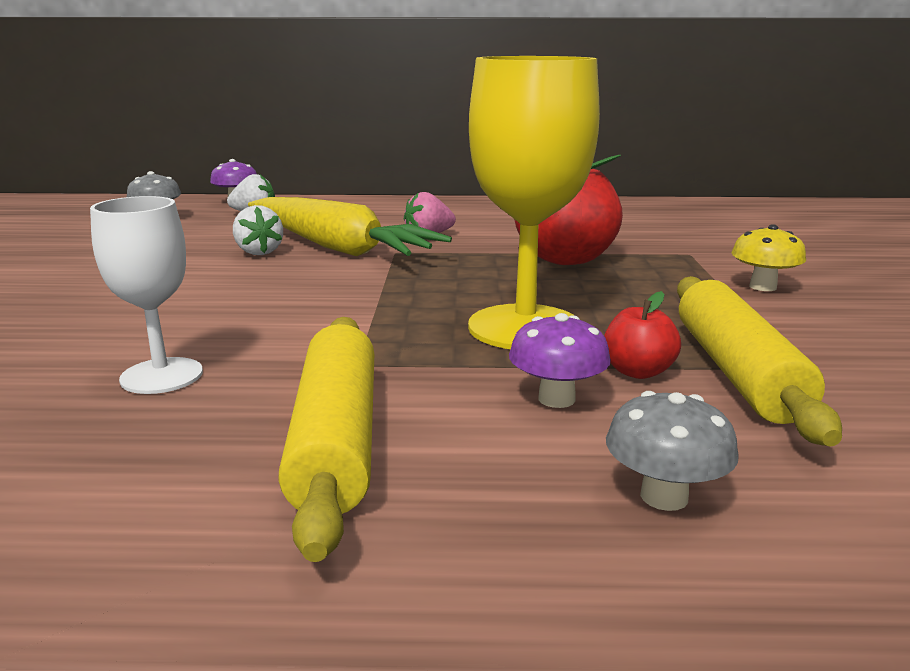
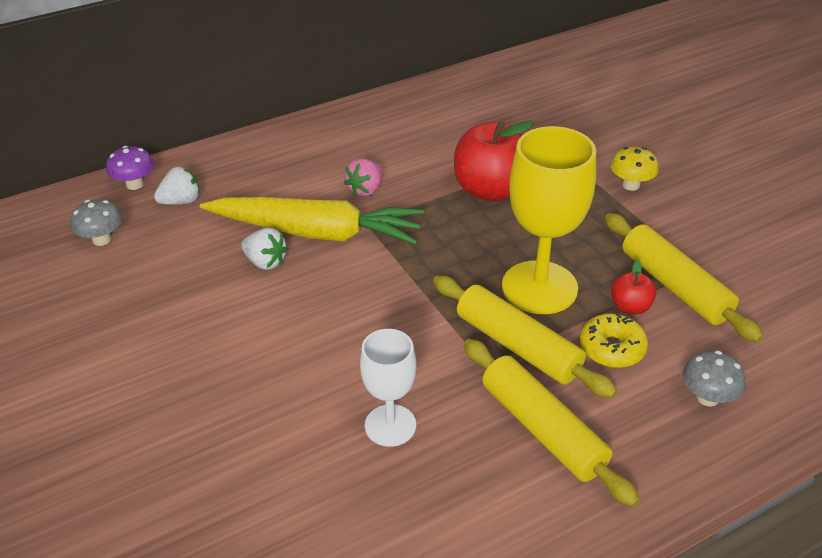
camera: 30 degrees left, 20 degrees up
purple mushroom [509,313,611,408] -> yellow donut [580,313,648,368]
none -> yellow rolling pin [433,275,617,398]

